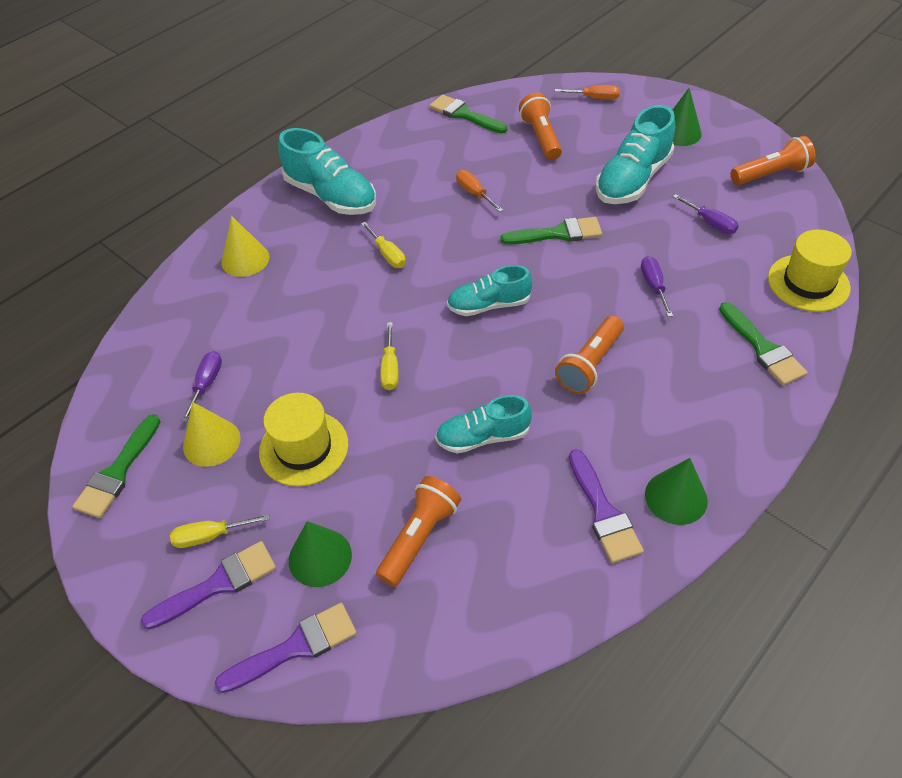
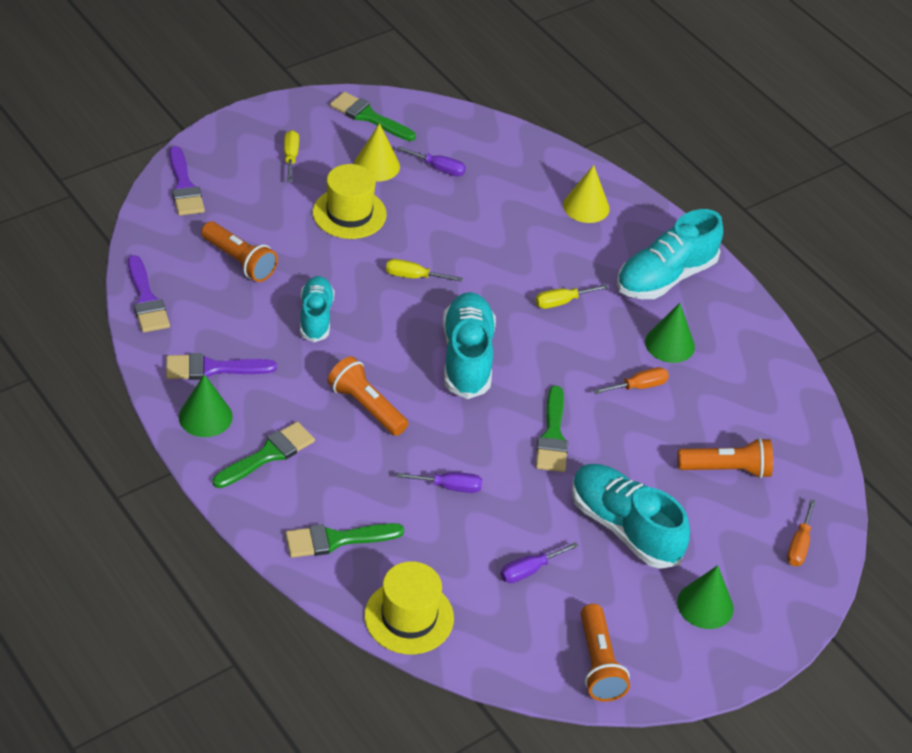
camera: 95 degrees right, 5 degrees down
purple brush [141,541,276,630] -> purple brush moved to [128,255,170,332]
green cone [289,521,352,587] -> green cone moved to [645,303,695,363]
green brush [429,95,507,134] -> green brush moved to [213,422,315,488]
turquoise shoe [447,265,532,316] -> turquoise shoe [442,292,496,399], size x1.57

